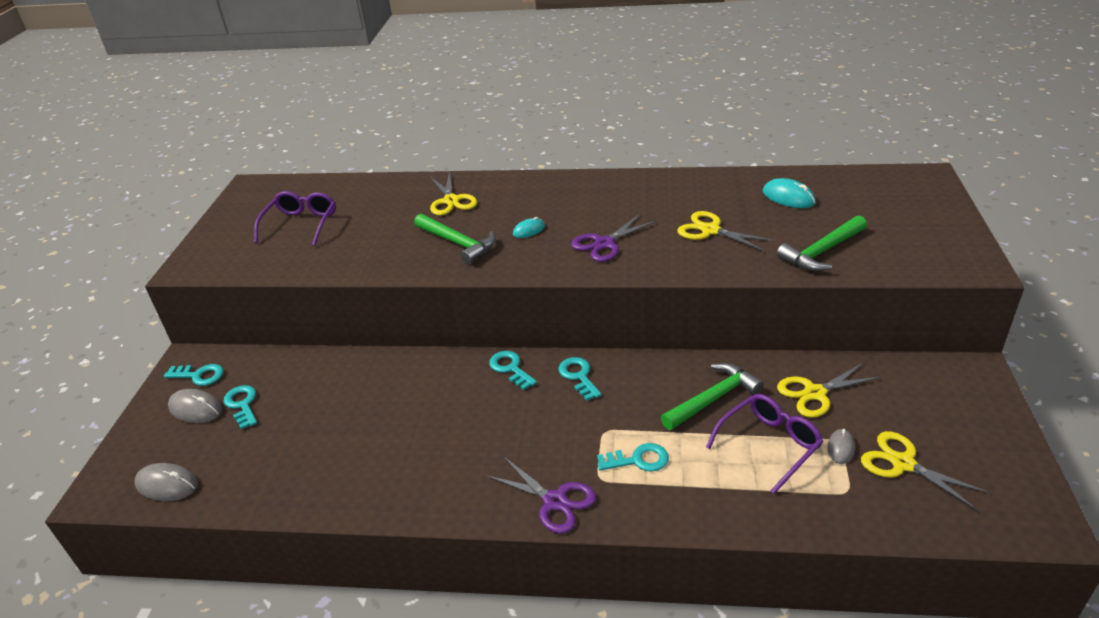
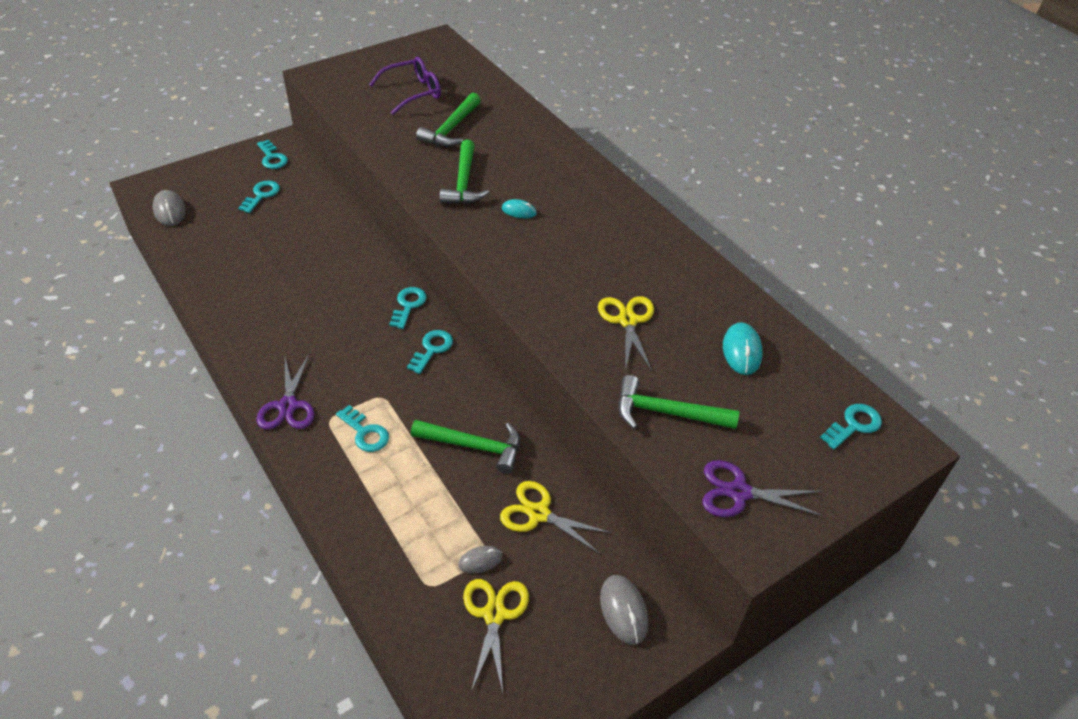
camera: 45 degrees right, 10 degrees up
grey mouse [168,389,222,423] -> grey mouse moved to [600,575,648,645]
yellow scissors [430,172,477,215] -> none
purple scissors [571,214,657,262] -> purple scissors moved to [703,460,824,517]
purple glasses [706,394,823,494] -> none
none -> green hammer [416,93,481,147]
none -> turquoise key [820,404,882,449]

